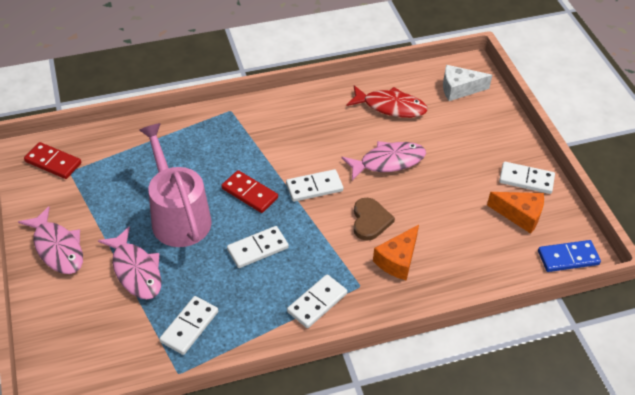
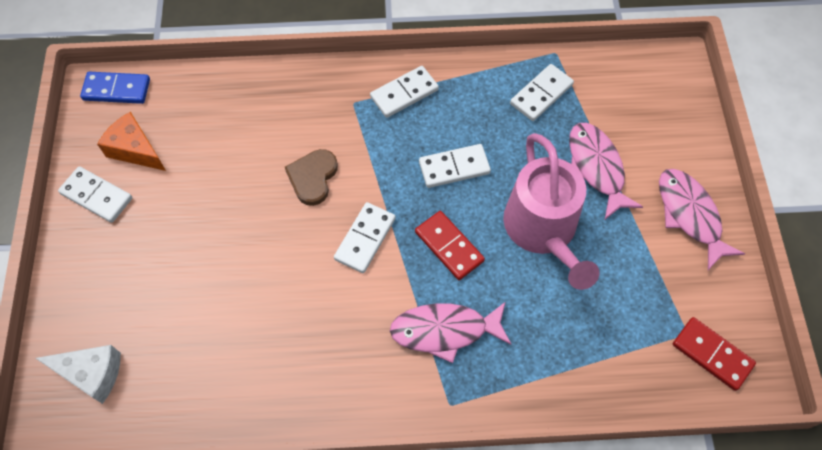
camera: 165 degrees left, 15 degrees up
white domino [286,169,343,202] -> white domino turned 60 degrees counterclockwise [334,202,396,273]
pink fish [342,141,426,180] -> pink fish moved to [390,302,511,363]
red fish [346,85,428,118] -> none
orange cheese [373,225,419,281] -> none

